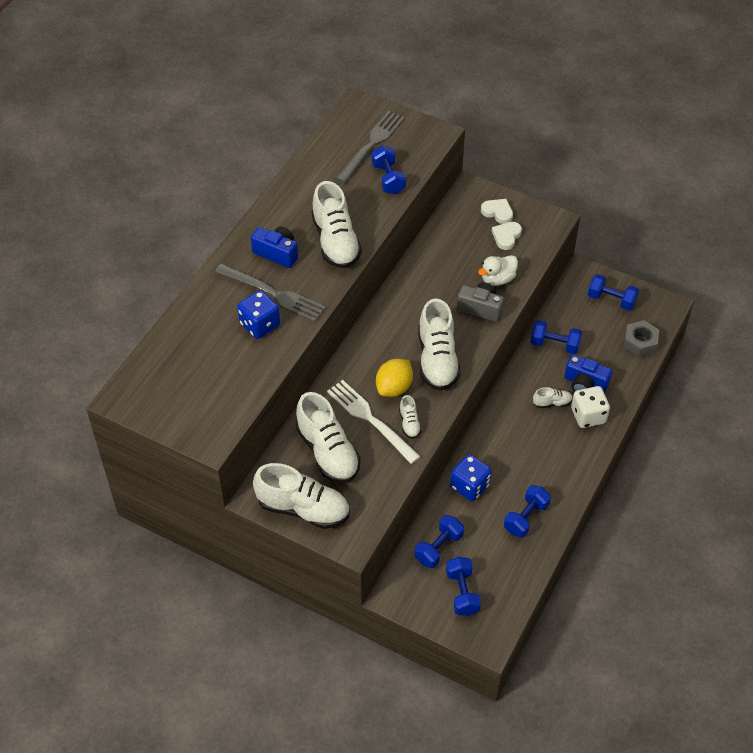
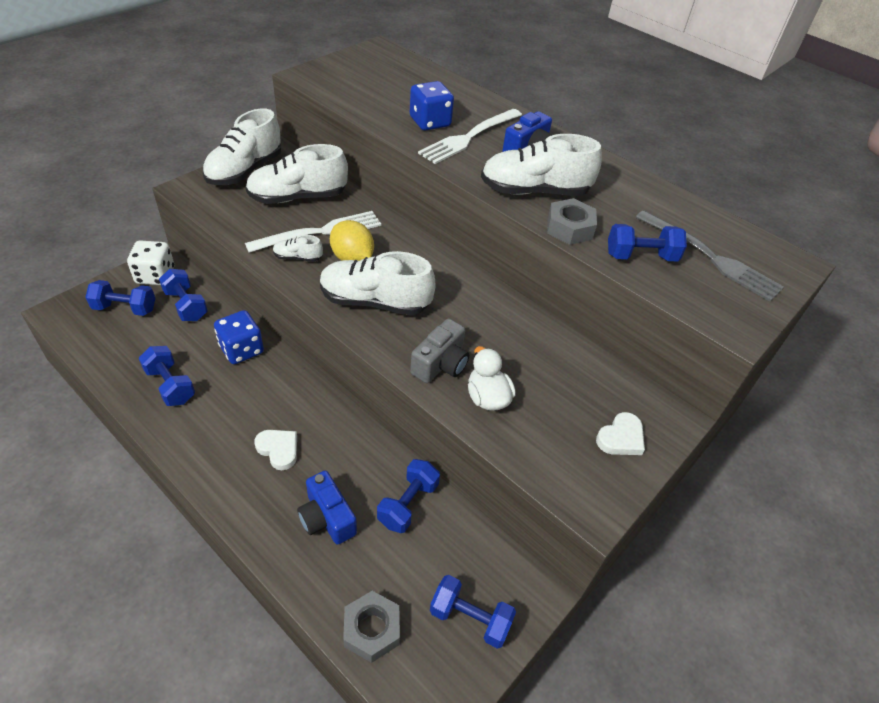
camera: 100 degrees right, 5 degrees down
grey fork [215,264,326,322] -> white fork [418,109,522,164]
white heart [492,222,522,250] -> white heart moved to [254,430,297,470]
white shoe [533,387,573,408] -> none
blue camera [564,355,612,393] -> blue camera turned 75 degrees counterclockwise [297,471,357,545]
white dice [571,386,610,428] -> white dice moved to [127,240,174,285]
blue dumbbell [588,274,639,311] -> blue dumbbell turned 75 degrees clockwise [430,575,516,649]
none -> grey nut [547,198,597,245]

